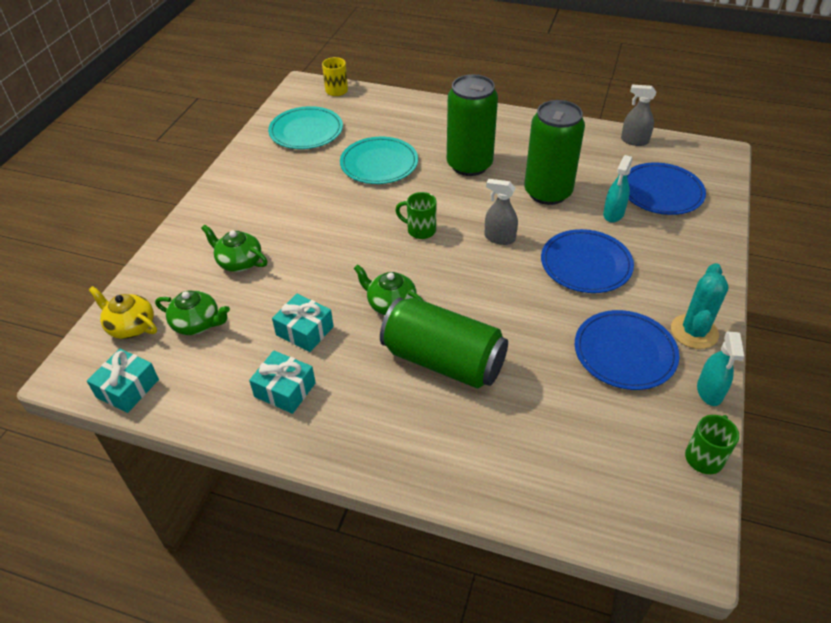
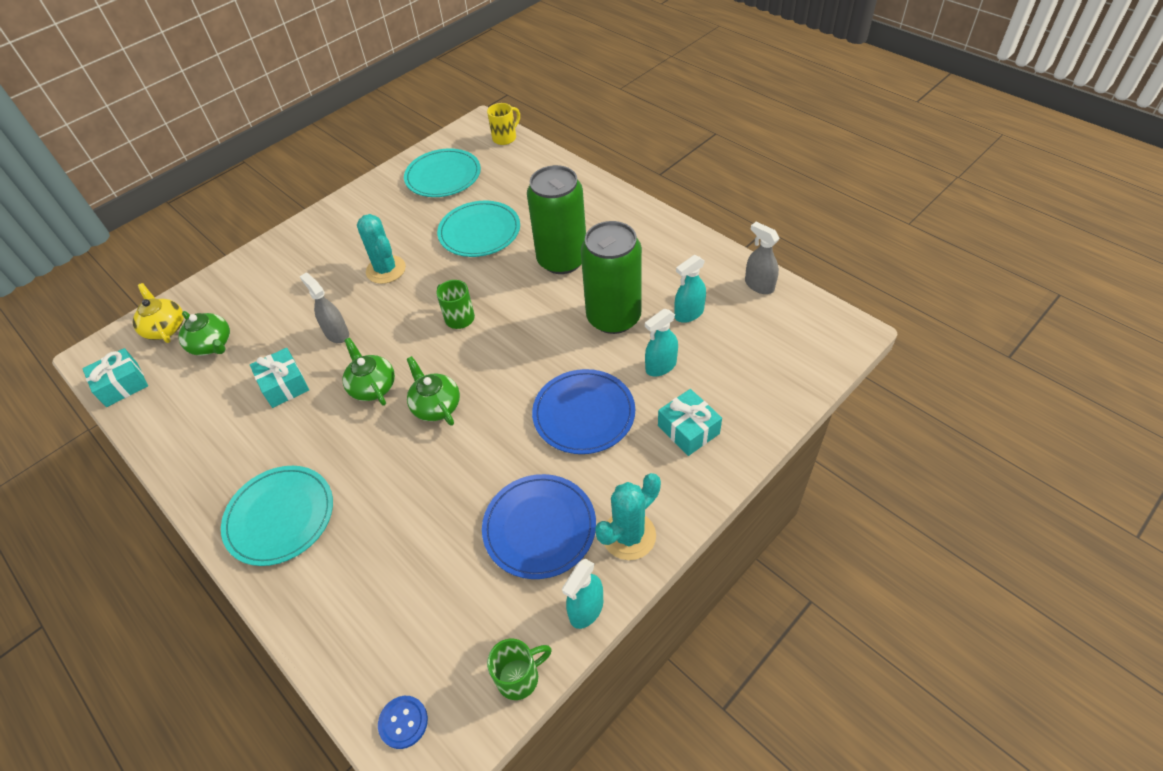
camera: 30 degrees right, 5 degrees up
green teapot [201,225,268,272] -> green teapot moved to [407,356,460,426]
turquoise gift [249,351,316,414] -> turquoise gift moved to [658,389,722,456]
green can [380,298,508,388] -> none
grey spray bottle [484,179,518,245] -> grey spray bottle moved to [300,273,349,343]
blue plate [627,163,706,215] -> none
none -> turquoise plate [221,466,333,566]
none -> turquoise cactus [357,214,406,284]
none -> blue button [378,696,428,749]
none -> turquoise spray bottle [674,255,706,323]

